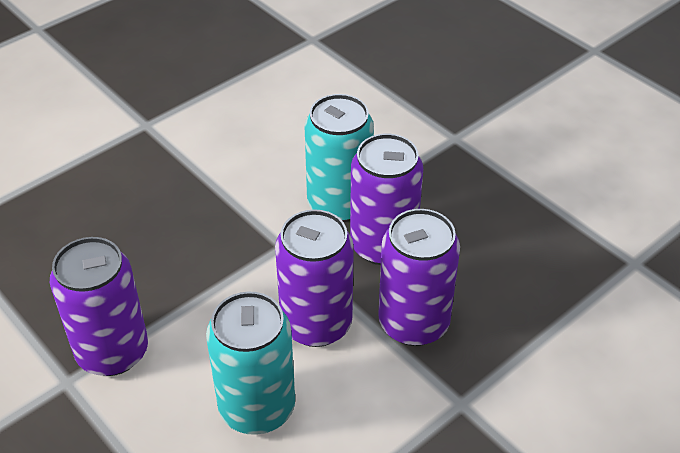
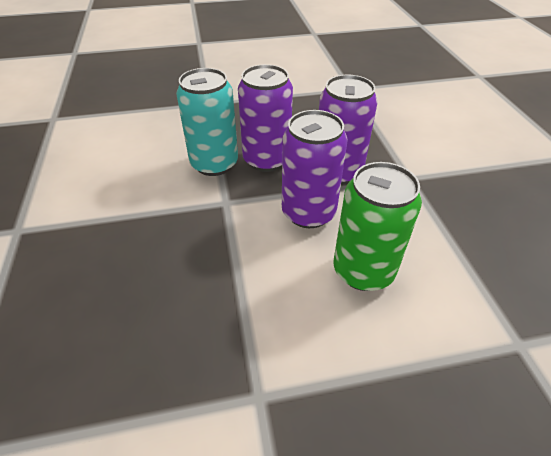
camera: 60 degrees left, 0 degrees up
purple can [50,237,148,376] -> none
turquoise can [206,292,295,435] -> green can [333,162,422,291]

